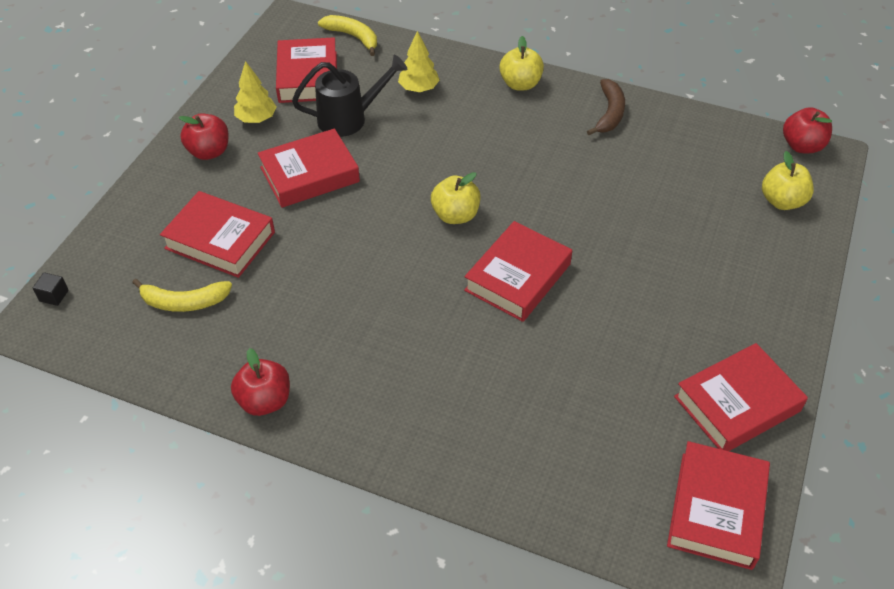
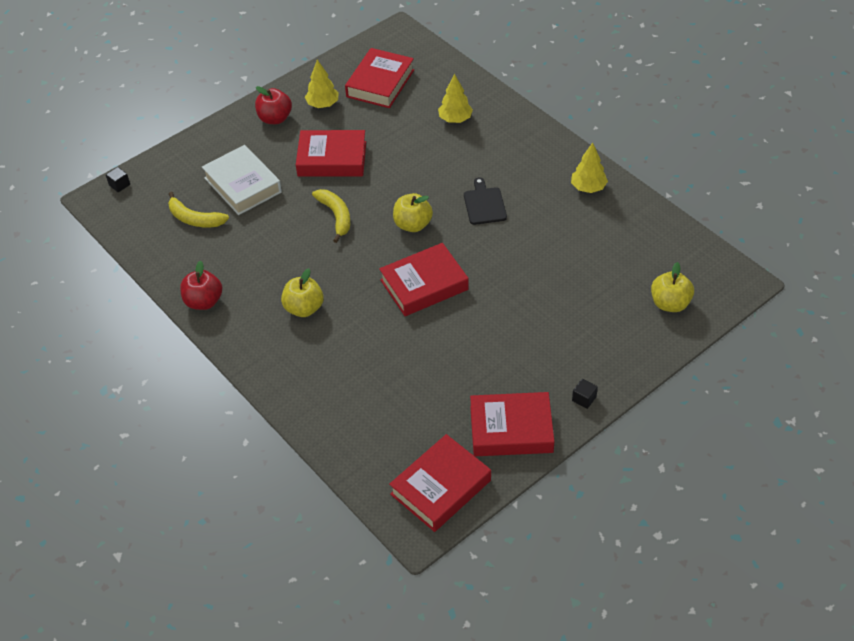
camera: 30 degrees right, 0 degrees up
red book [160,191,275,278] -> white book [202,145,282,215]
black watering can [292,55,408,137] -> none
yellow banana [318,15,377,56] -> yellow banana moved to [312,189,350,243]
yellow apple [500,36,544,91] -> yellow apple moved to [281,268,324,317]
brown banana [587,79,625,135] -> yellow tree [571,143,608,193]
red apple [783,107,832,153] -> none
none -> black cutting board [464,177,507,225]
none -> black cube [572,379,598,409]

